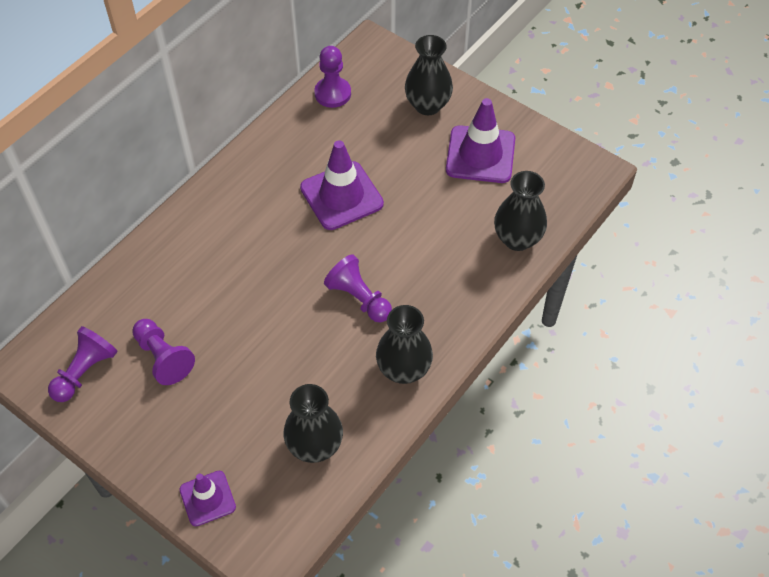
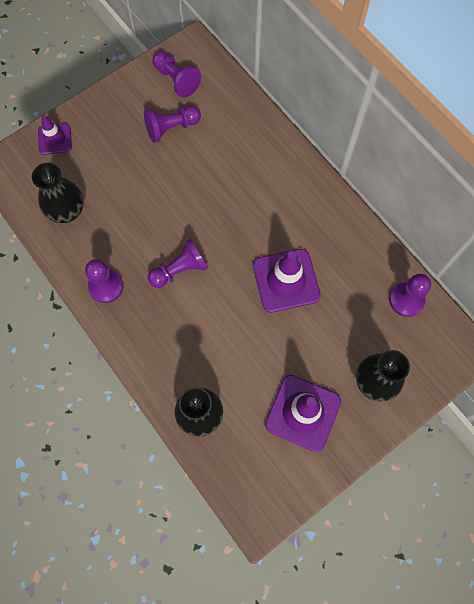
camera: 105 degrees right, 15 degrees up
black vase [376,305,433,384] -> purple pawn [85,259,123,303]

